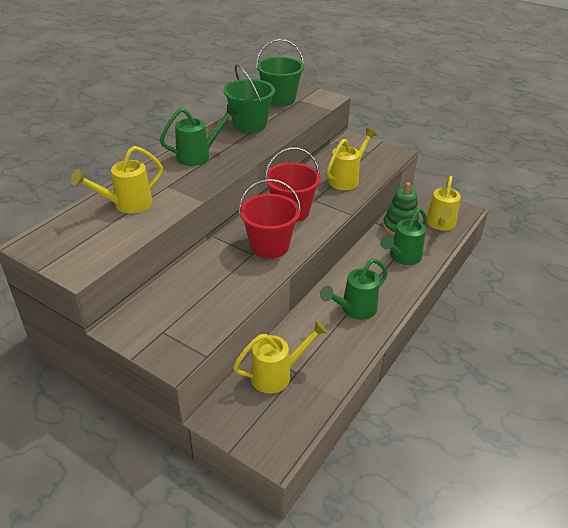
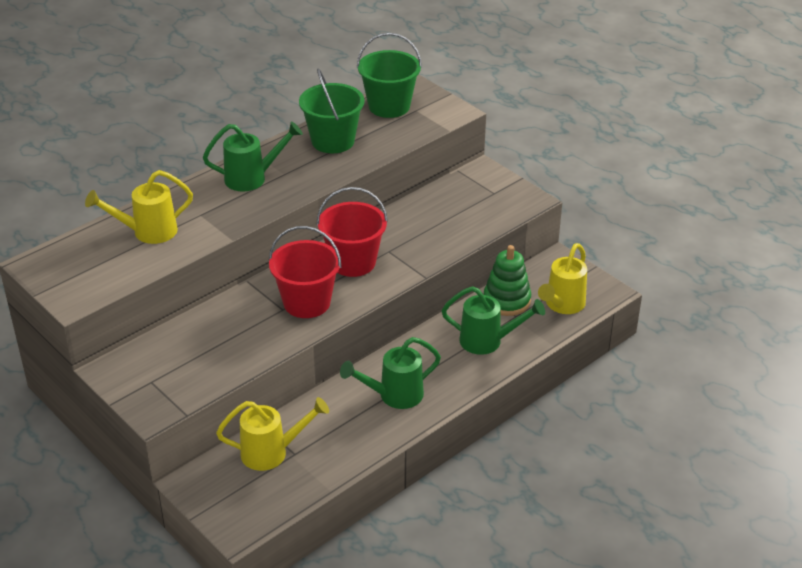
camera: 15 degrees right, 0 degrees up
yellow watering can [326,128,377,190] -> none
green watering can [380,208,427,265] -> green watering can turned 135 degrees counterclockwise [442,286,545,355]

